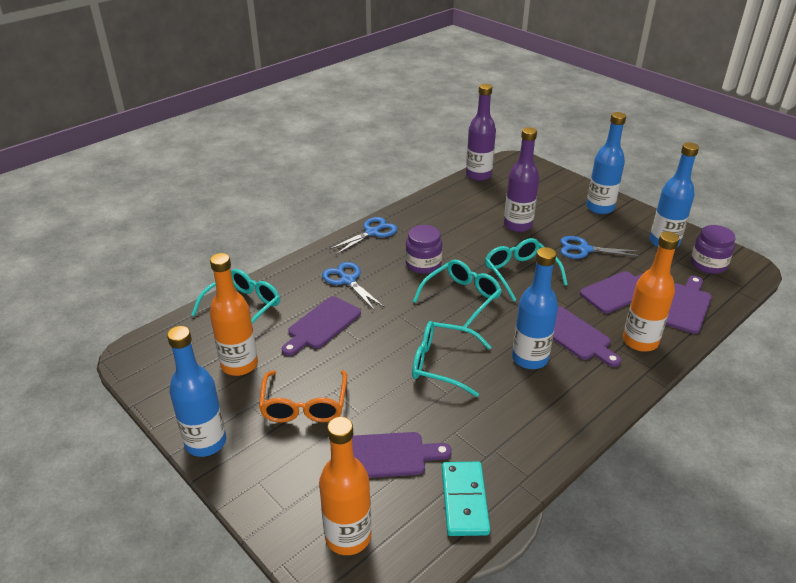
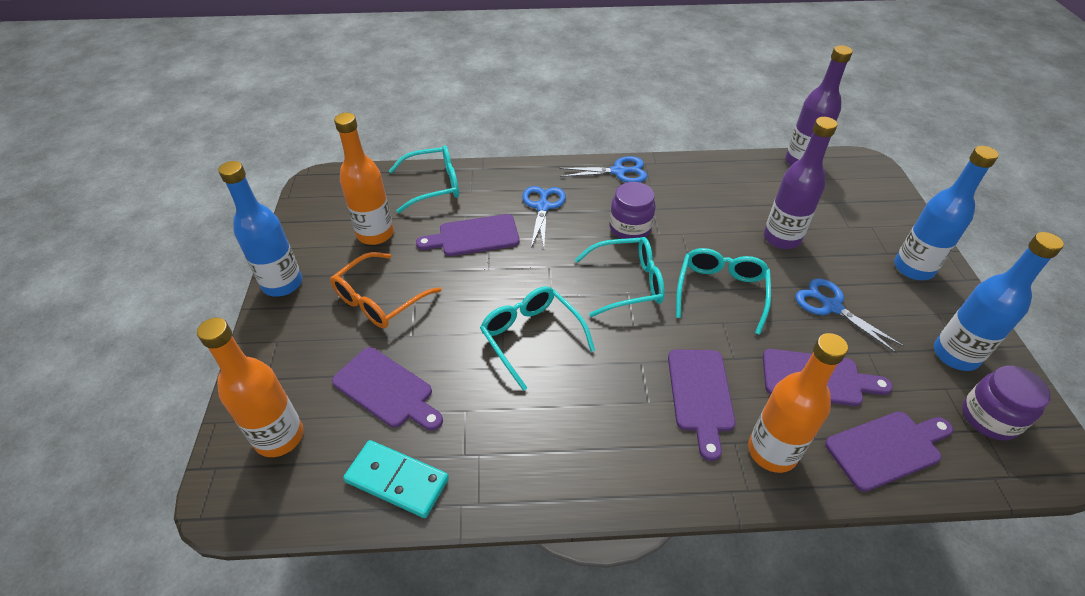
camera: 40 degrees right, 10 degrees up
turquoise domino [442,462,490,536] -> turquoise domino turned 75 degrees clockwise [343,440,449,518]
blue bottle [512,247,558,369] -> none

